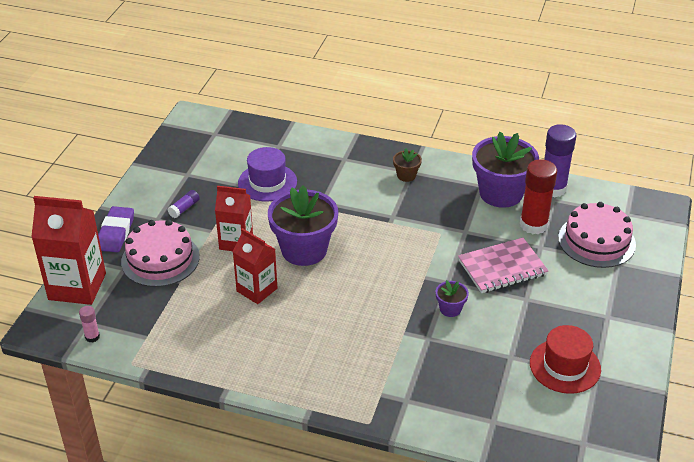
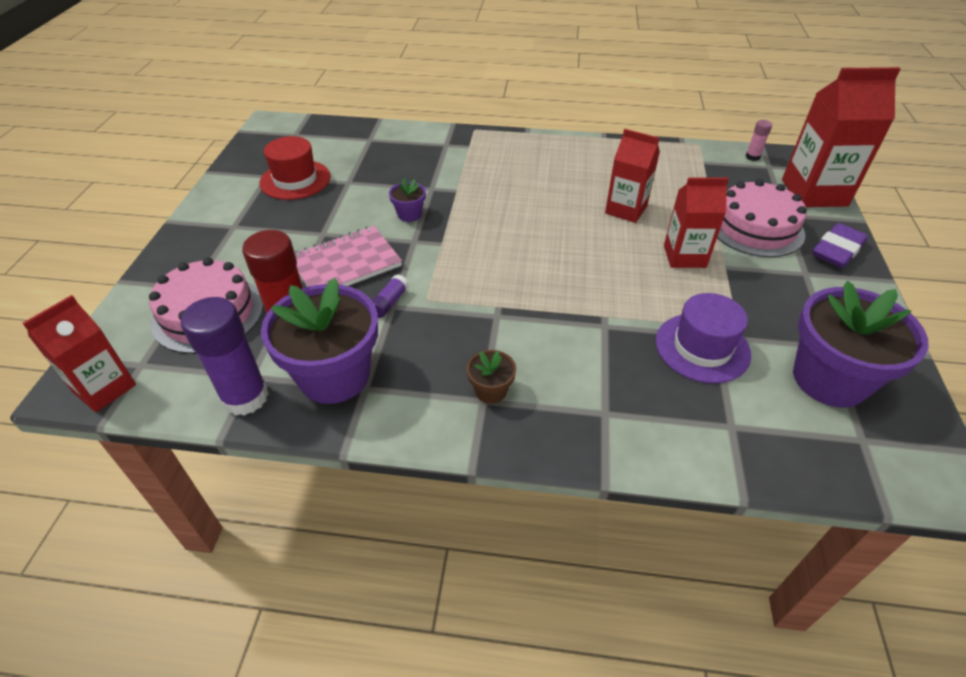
camera: 170 degrees right, 5 degrees up
purple eraser [98,206,134,252] -> purple eraser turned 45 degrees clockwise [812,223,868,268]
purple glue stick [168,190,200,218] -> purple glue stick moved to [372,274,409,318]
purple flower pot [268,186,338,266] -> purple flower pot moved to [793,281,929,407]
none -> red carton [22,295,136,412]

